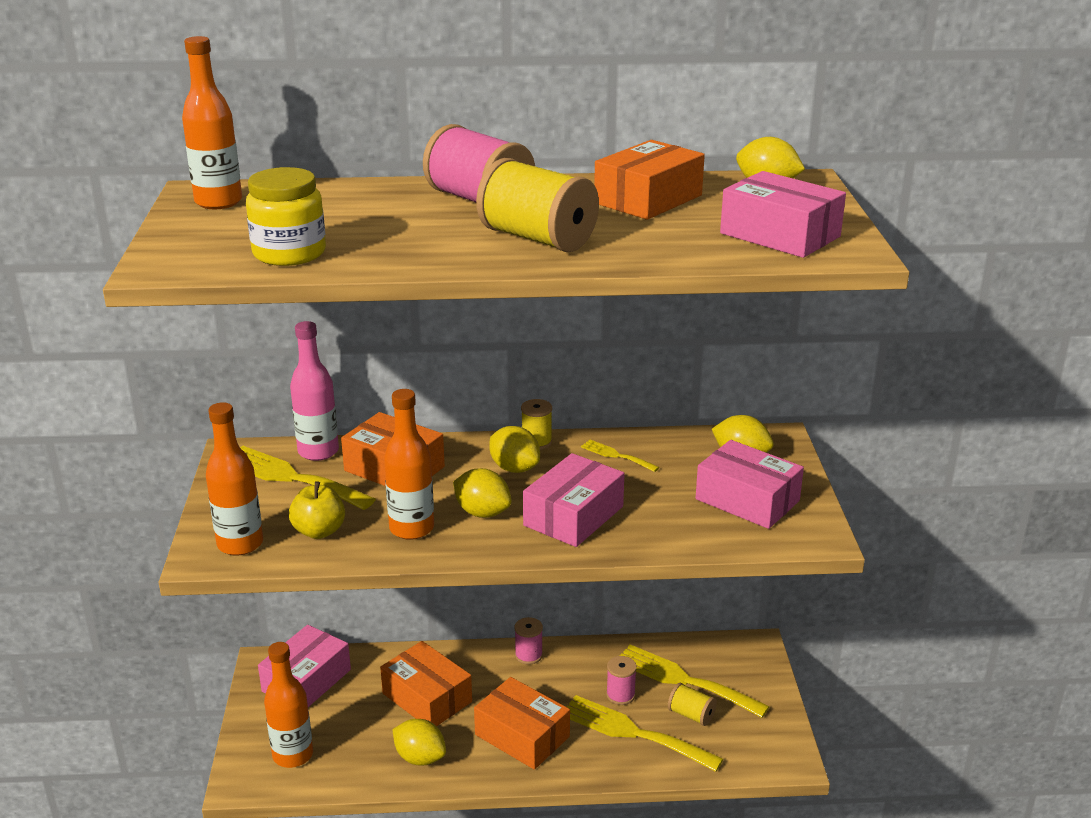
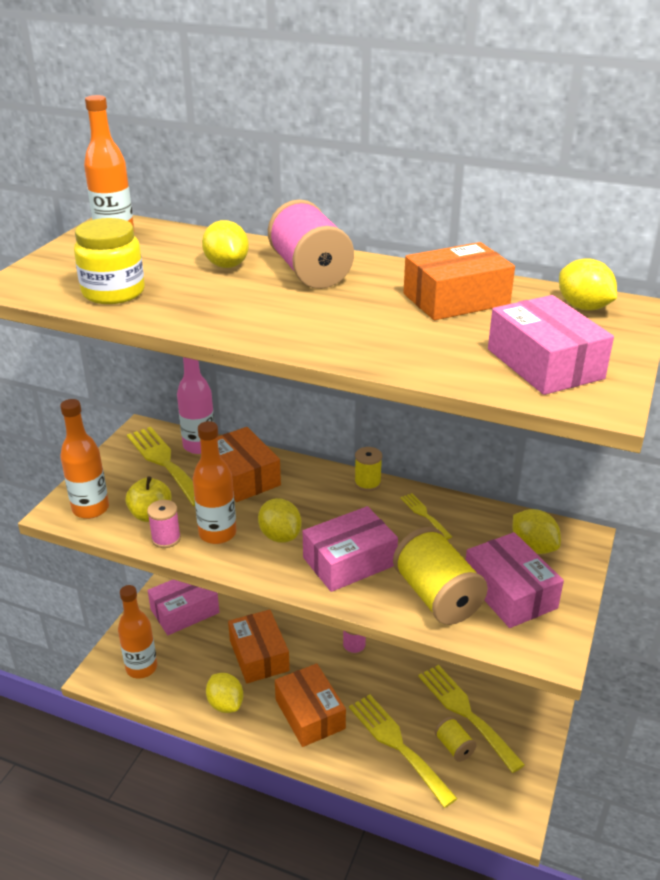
camera: 25 degrees right, 5 degrees up
yellow spool [476,158,599,252] -> yellow spool moved to [393,527,488,625]
yellow lemon [489,426,540,473] -> yellow lemon moved to [202,220,249,268]
pink spool [606,656,637,705] -> pink spool moved to [147,500,181,548]

